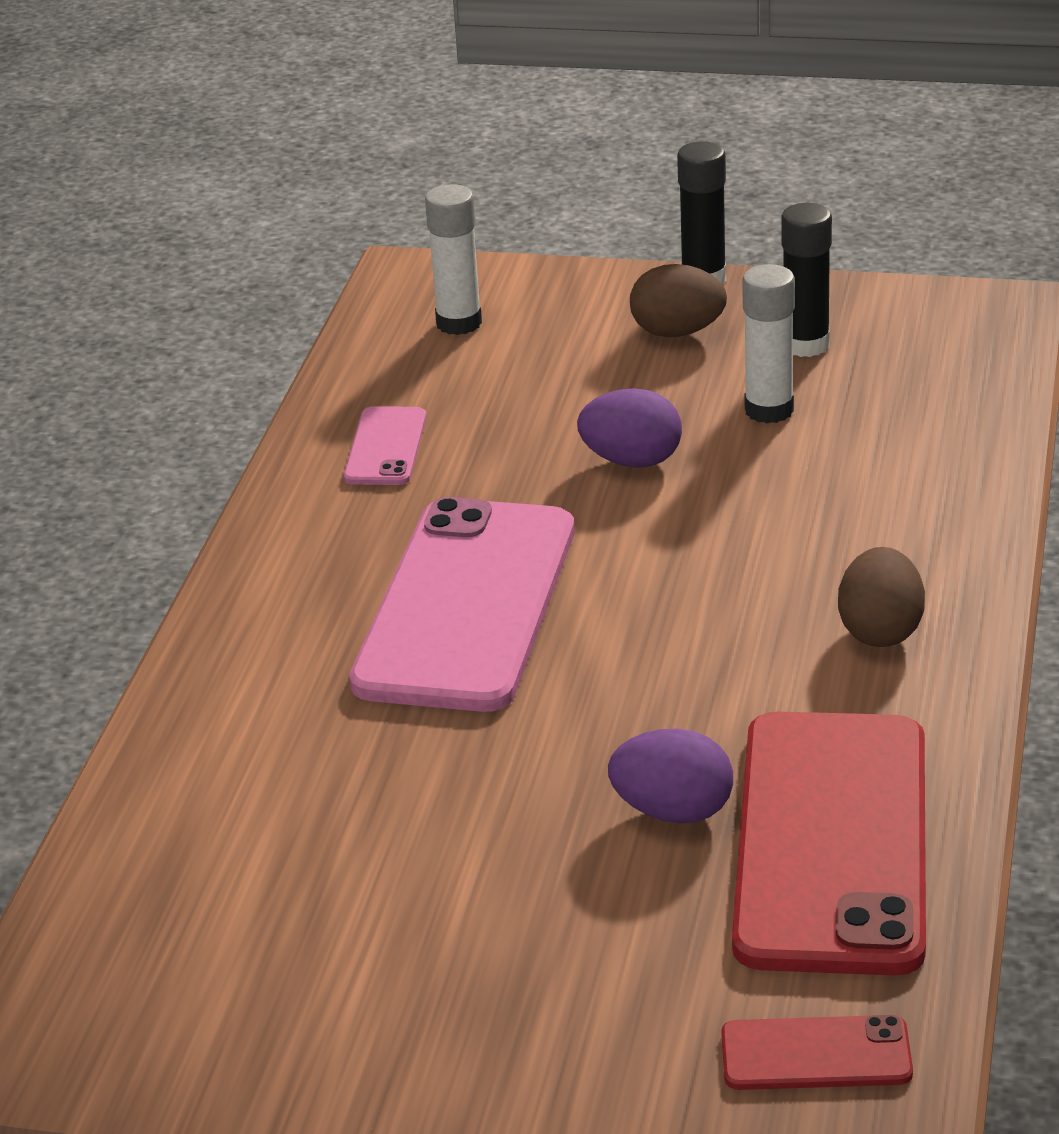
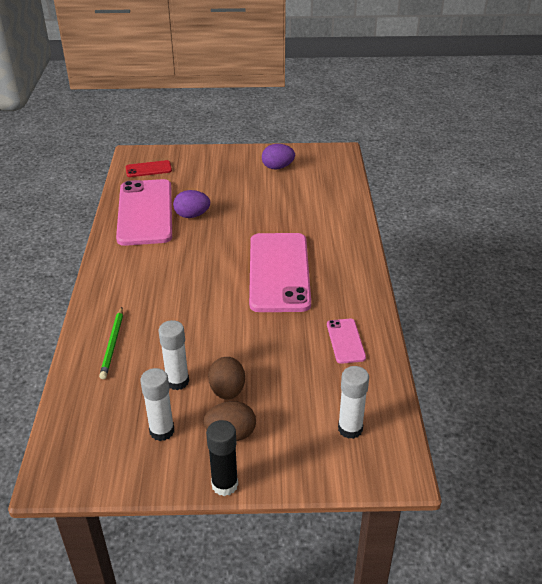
camera: 165 degrees right, 5 degrees up
purple egg [577,388,682,468] -> purple egg moved to [262,144,295,170]
red phone [732,712,926,976] -> pink phone [116,179,172,246]
black glue stick [781,203,832,357] -> white glue stick [140,368,174,441]
brown egg [838,547,925,647] -> brown egg moved to [208,357,245,400]
none -> green pencil [99,307,123,379]

